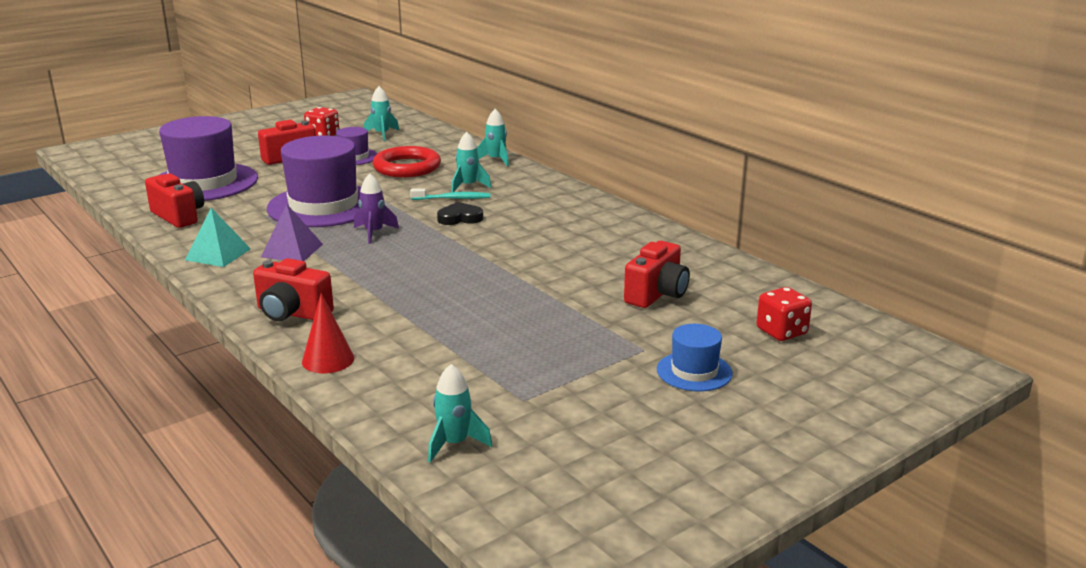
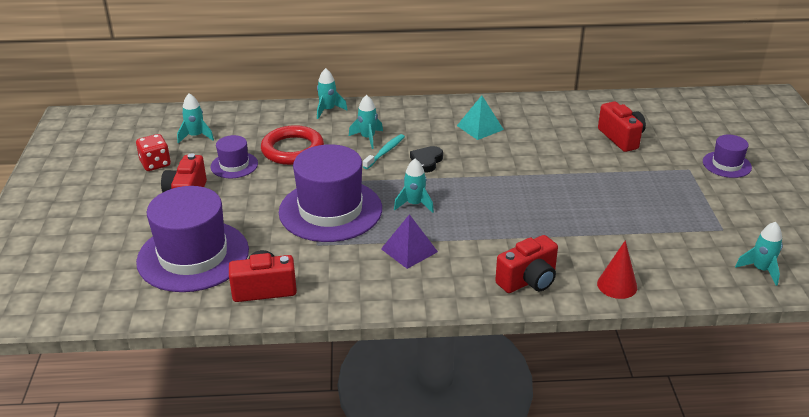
camera: 55 degrees left, 10 degrees up
turquoise pyramid [185,208,251,267] -> turquoise pyramid moved to [457,95,504,140]
purple rocket [354,173,399,244] -> turquoise rocket [394,159,434,213]
blue hat [657,324,733,392] -> purple hat [703,135,752,178]
red dice [756,287,812,341] -> none

